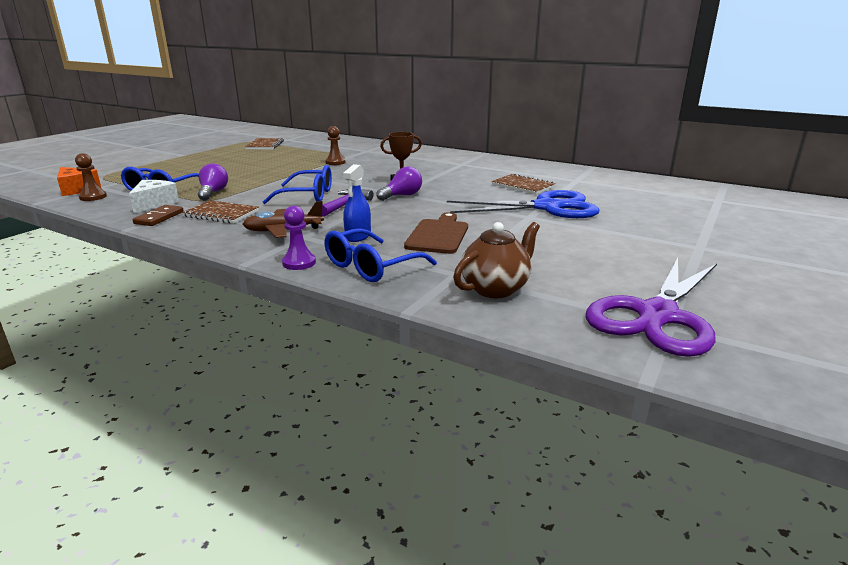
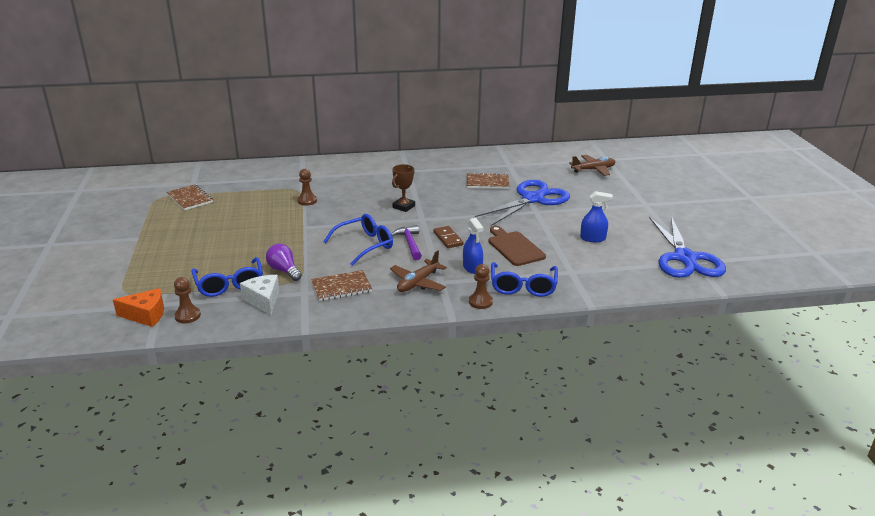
camera: 40 degrees left, 5 degrees up
brown domino [132,205,184,226] -> brown domino moved to [433,226,464,248]
purple pawn [282,206,316,270] -> brown pawn [469,264,493,309]
purple light bulb [376,166,422,201] -> none
brown teapot [453,222,540,298] -> none
purple scissors [586,258,717,357] -> blue scissors [649,216,726,278]
none -> brown plane [569,155,616,176]
none -> blue spray bottle [580,191,613,242]

